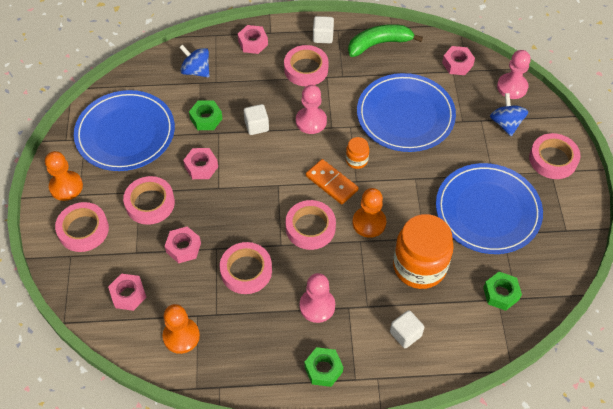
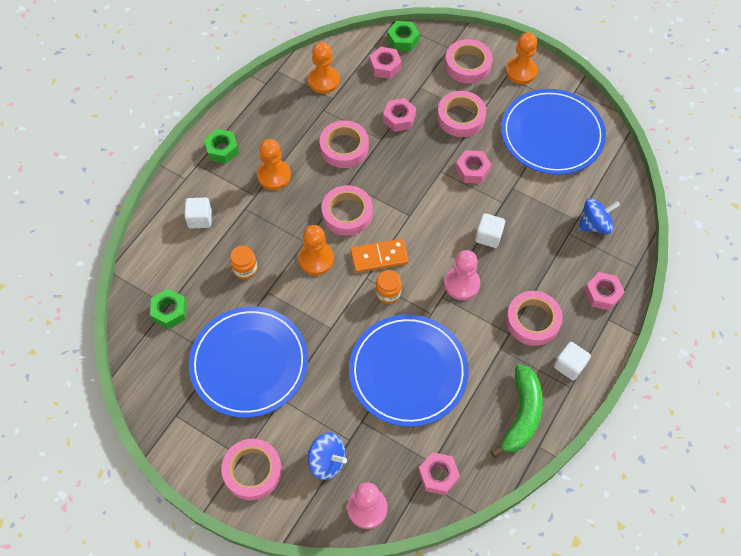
camera: 125 degrees right, 5 degrees up
green nut [189,100,223,130] -> green nut moved to [387,21,420,51]
pink pawn [300,273,335,323] -> orange pawn [257,139,291,190]
orange jar [393,214,454,289] -> orange jar [230,246,258,279], size x0.45

